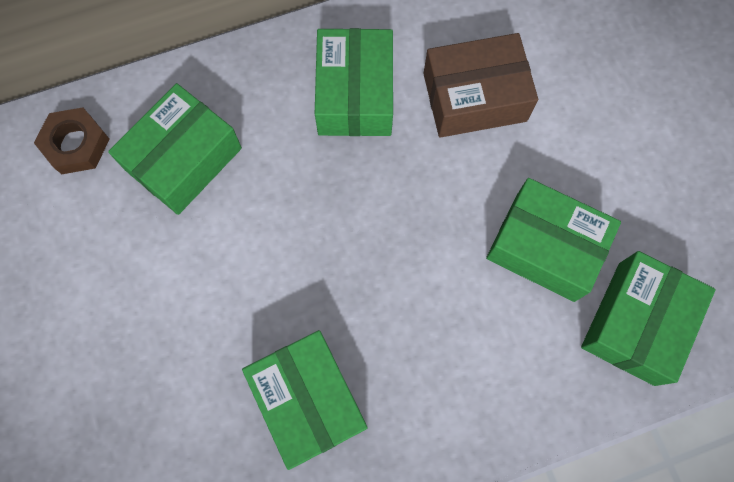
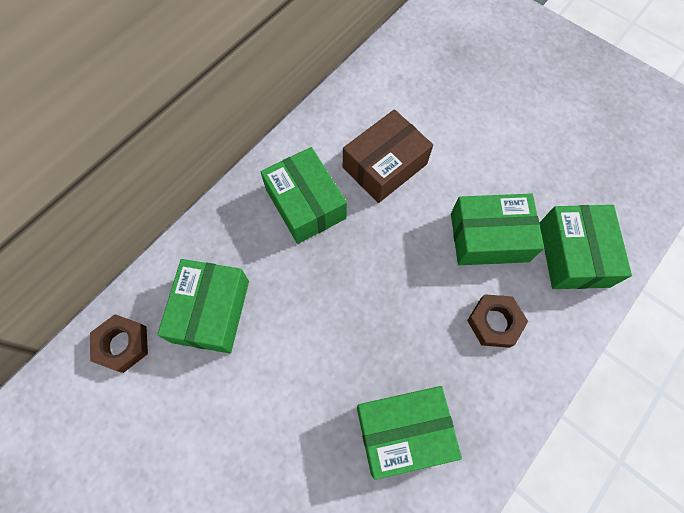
camera: 30 degrees left, 5 degrees down
green box [242,330,368,470] -> green box turned 45 degrees counterclockwise [357,386,462,480]
none -> brown nut [467,294,528,348]

